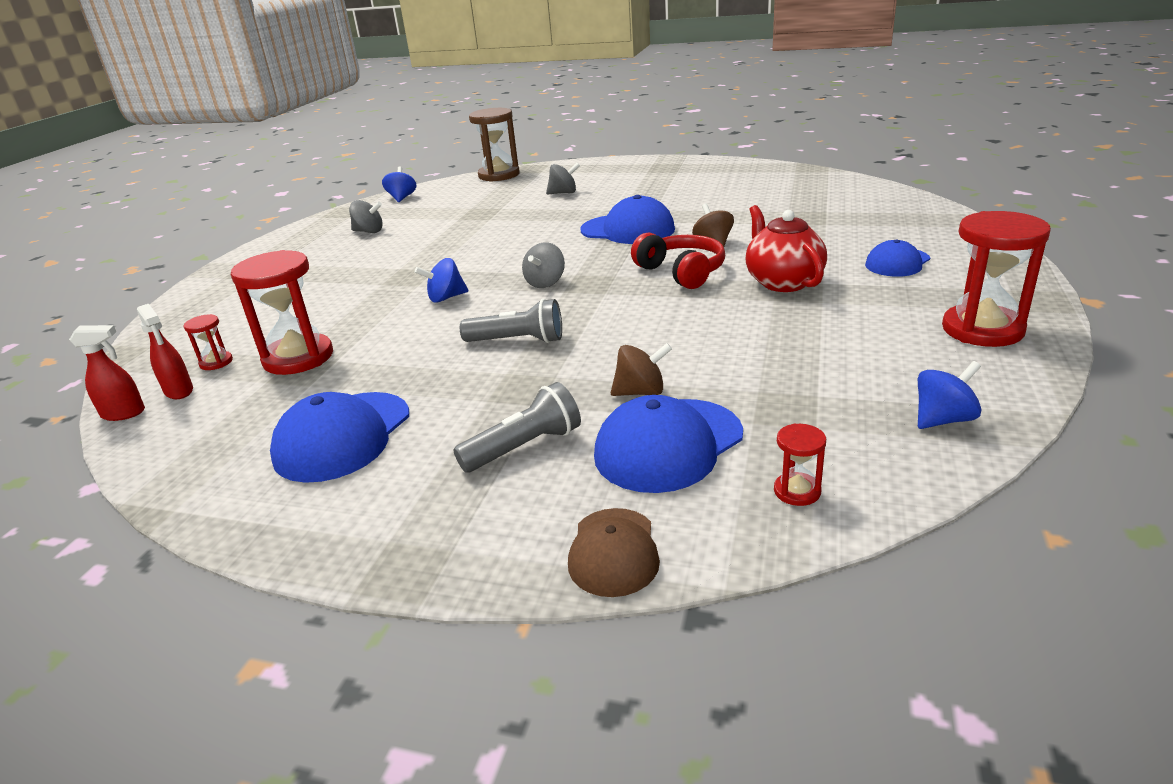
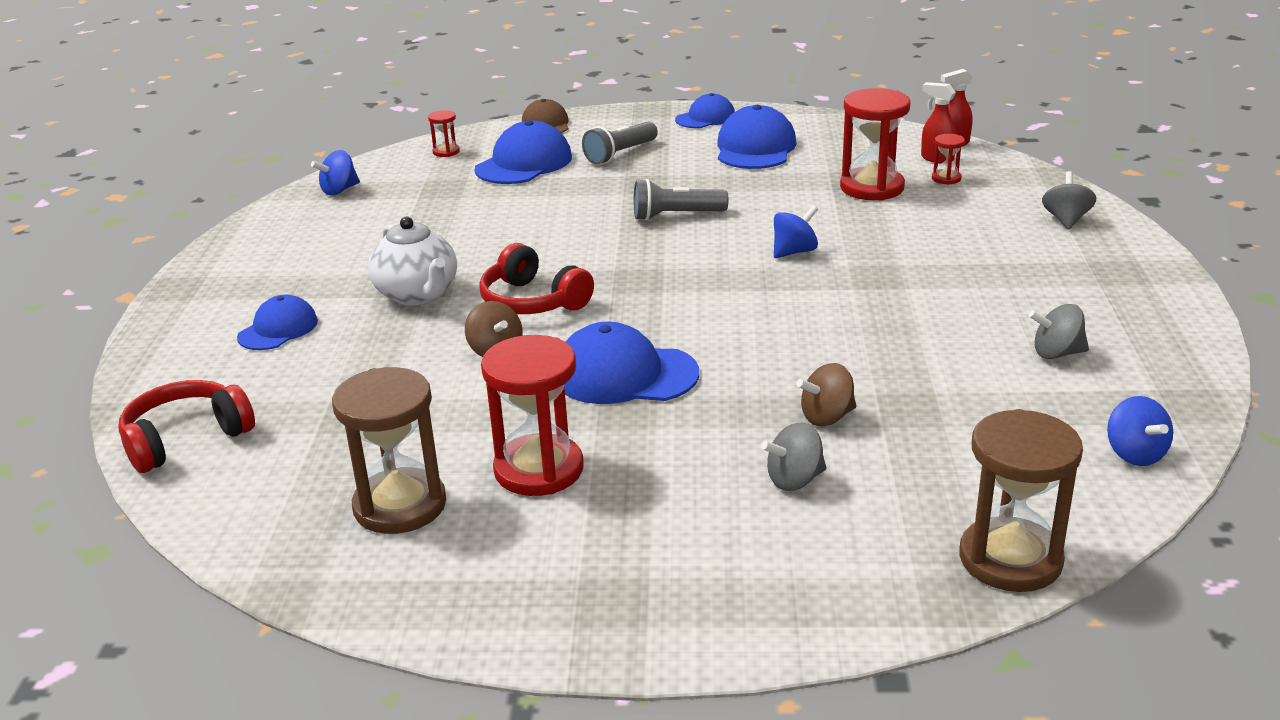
camera: 165 degrees right, 0 degrees up
grey spinning top [522,242,565,288] -> grey spinning top moved to [1042,171,1096,230]
brown spinning top [611,343,672,396] -> brown spinning top moved to [797,363,856,426]
red teapot [745,205,827,292] -> white teapot [368,217,457,305]
red hourglass [942,211,1051,347] -> red hourglass moved to [481,335,584,496]
none -> red headphones [118,380,255,473]
none -> brown hourglass [332,367,446,534]
none -> blue cap [675,93,735,128]

